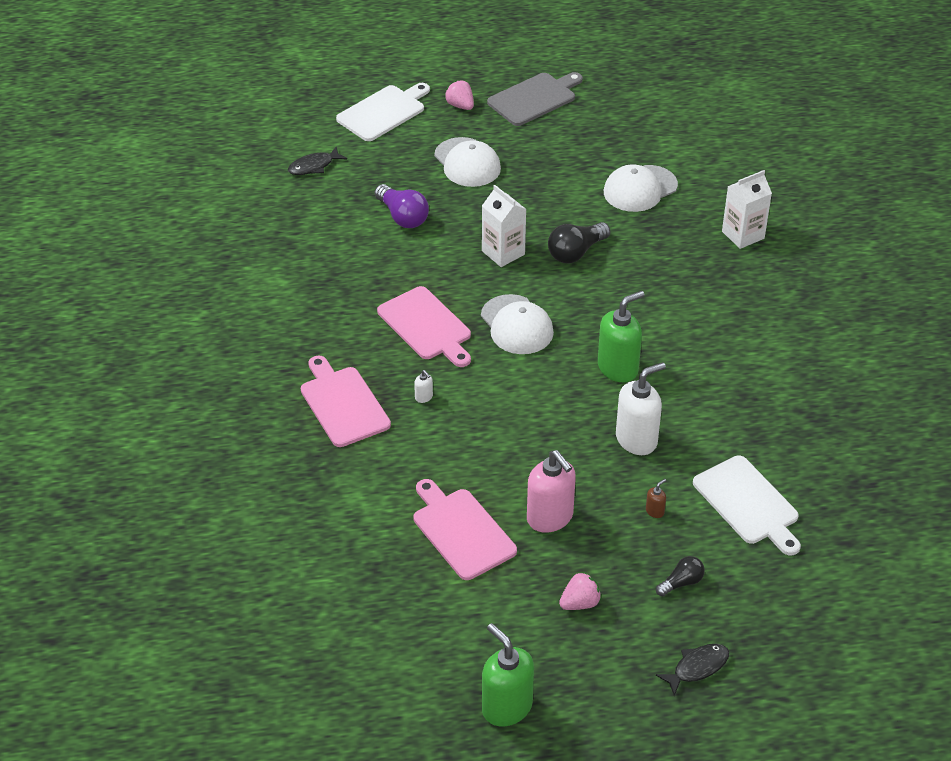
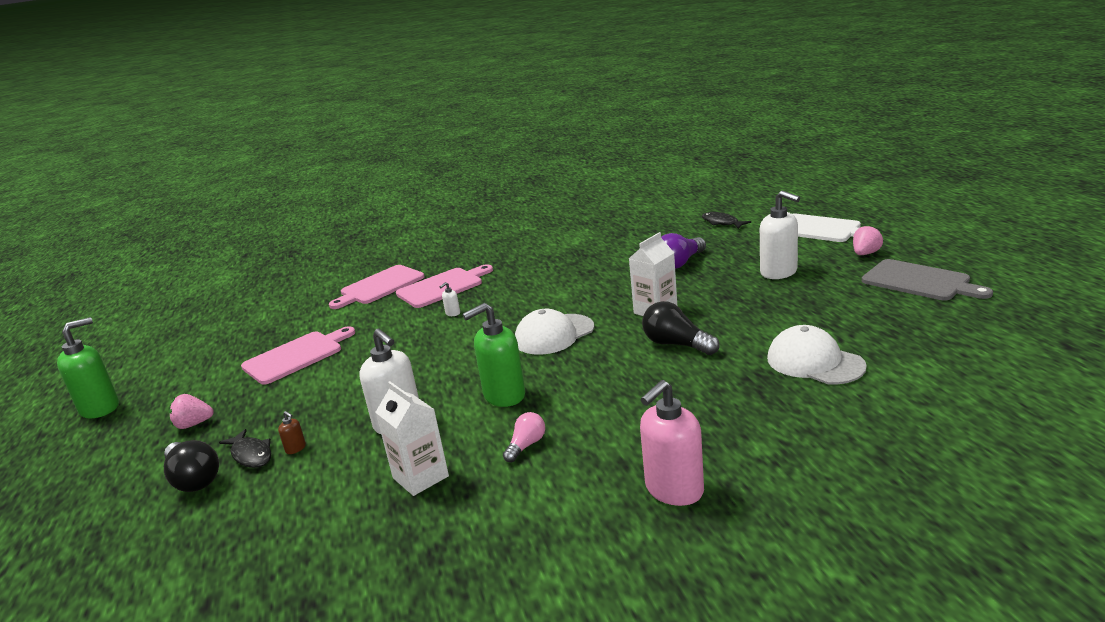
camera: 85 degrees right, 20 degrees down
pink cutting board [377,286,471,367] -> pink cutting board moved to [329,265,425,309]
white cap [434,137,501,187] -> white soap dispenser [760,190,800,279]
pink soap dispenser [527,450,576,533] -> pink soap dispenser moved to [640,380,704,506]
pink strawberry [559,572,601,610] -> pink strawberry turned 120 degrees clockwise [169,394,214,429]
green soap dispenser [598,291,645,382] -> green soap dispenser turned 105 degrees clockwise [463,303,525,407]
black light bulb [656,556,705,596] -> black light bulb [164,440,219,492], size x1.64
black fish [656,644,729,696] -> black fish moved to [219,429,271,468]
white cutting board [693,456,801,555] -> none
white carton [722,170,772,249] -> white carton moved to [375,381,449,496]
none -> pink light bulb [503,412,545,463]

